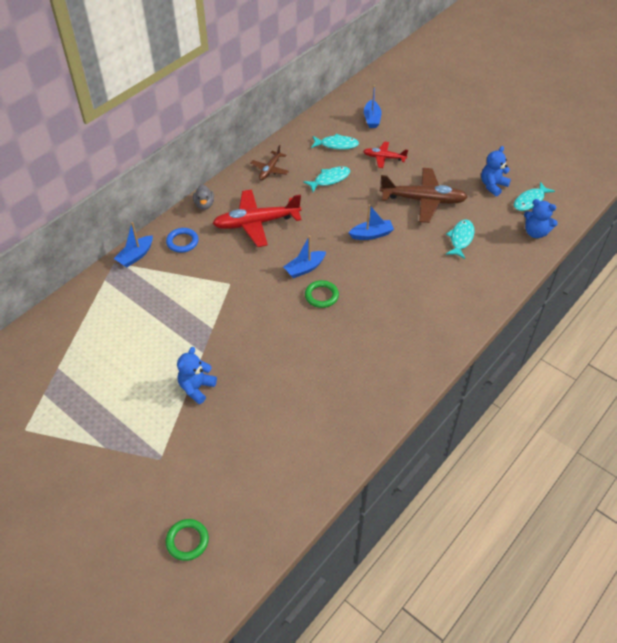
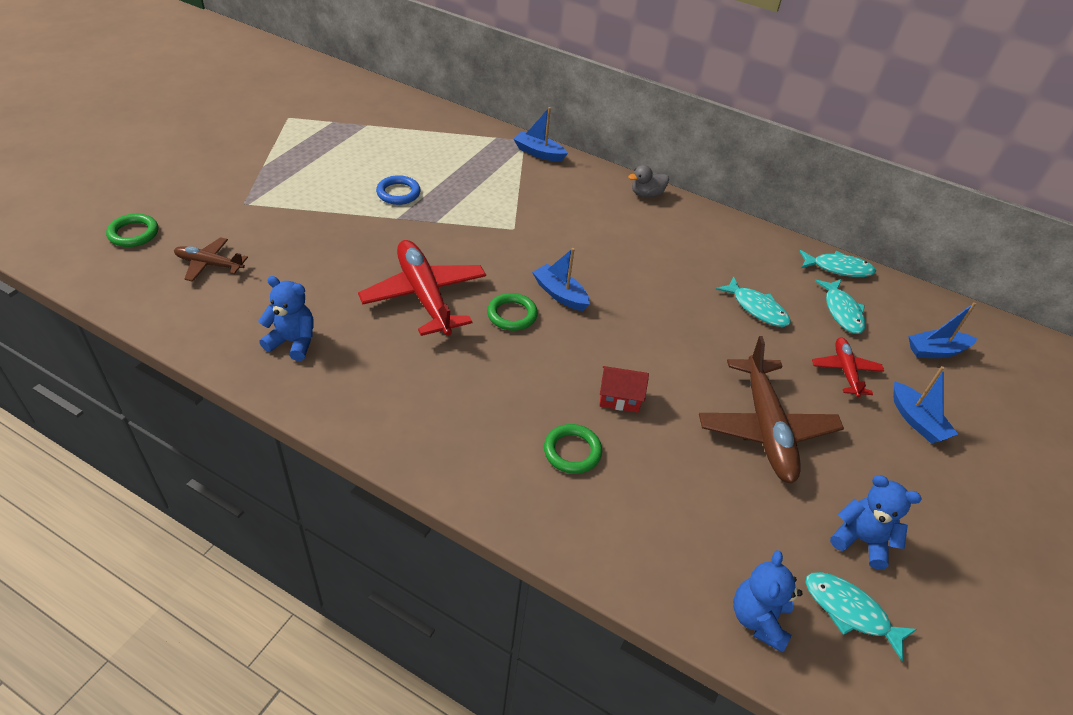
camera: 75 degrees right, 5 degrees down
blue ring [166,228,198,253] -> blue ring moved to [376,175,421,205]
blue teddy bear [177,347,217,404] -> blue teddy bear moved to [258,276,314,361]
red plane [212,189,301,247] -> red plane moved to [358,240,486,336]
brown plane [250,145,289,180] -> brown plane moved to [174,237,248,282]
blue boat [349,204,394,240] -> blue boat moved to [893,366,958,444]
turquoise fish [446,220,474,259] -> turquoise fish moved to [799,250,876,277]
none -> green ring [544,424,602,474]
none -> red house [599,366,649,413]

